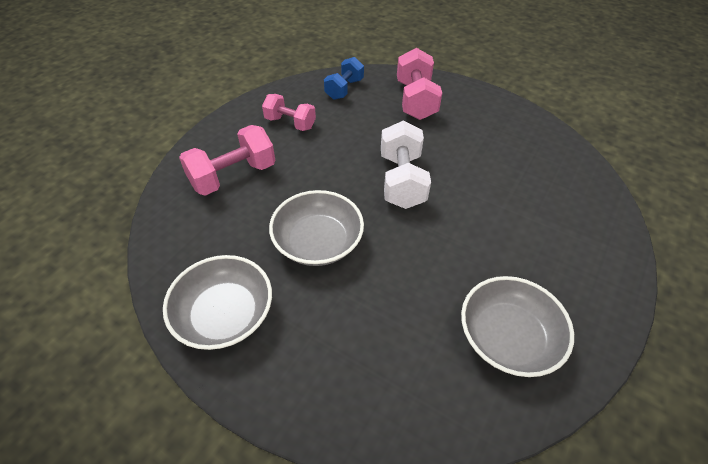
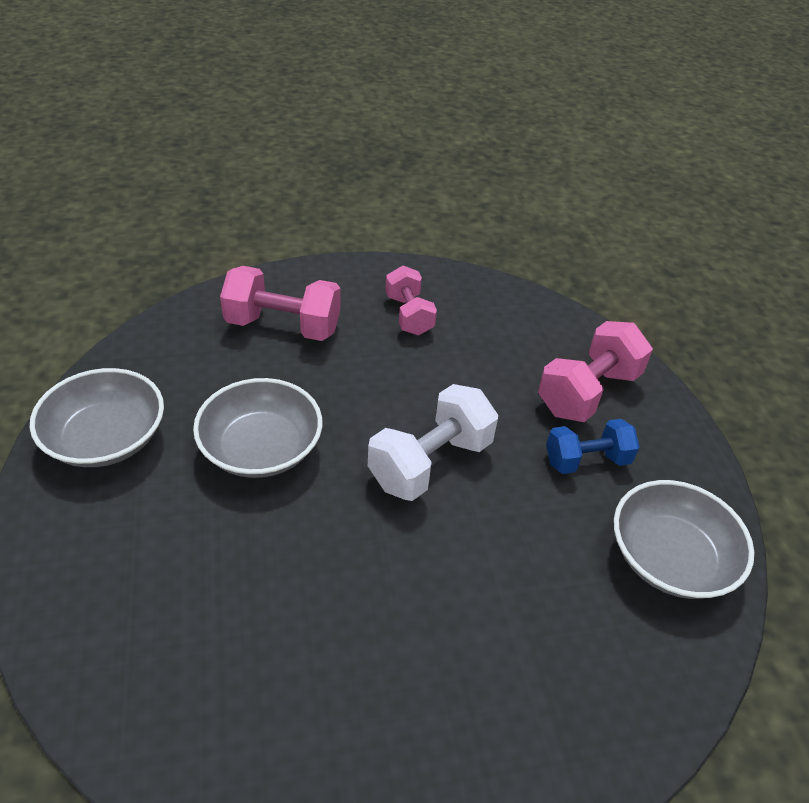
camera: 45 degrees right, 5 degrees down
blue dumbbell [324,57,364,100] -> blue dumbbell moved to [546,419,640,474]
grey bowl [461,276,574,377] -> grey bowl moved to [614,480,754,599]

